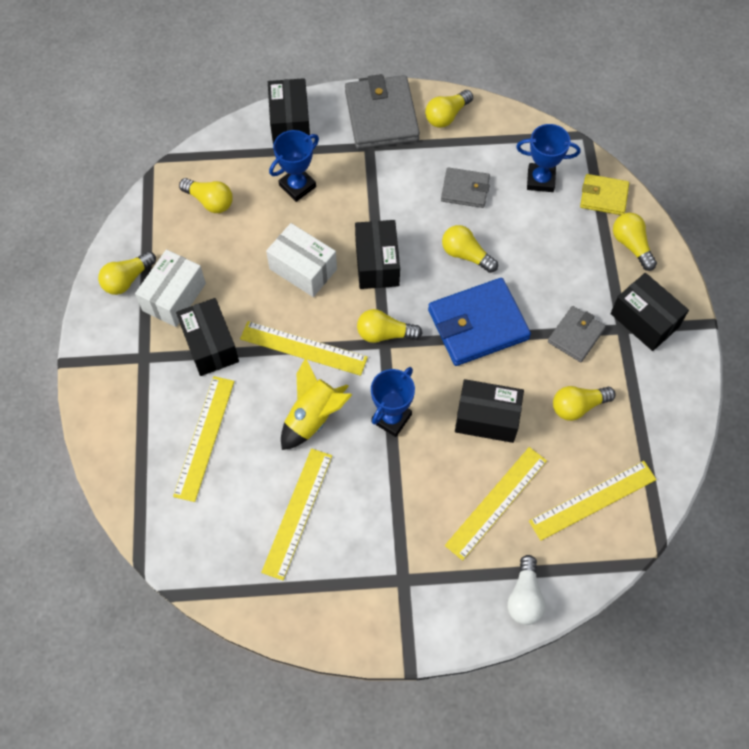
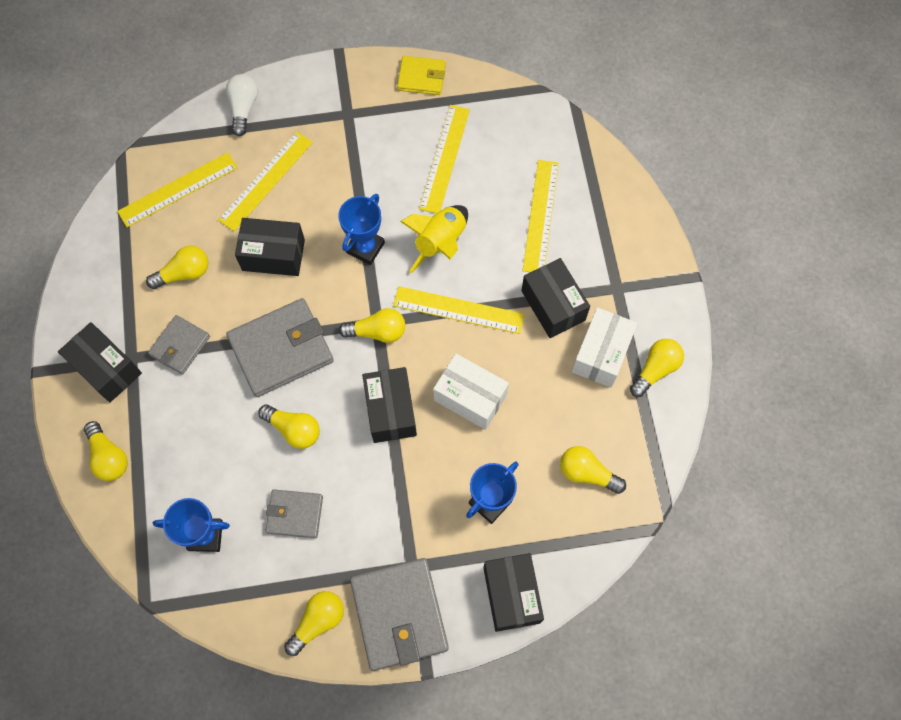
camera: 175 degrees right, 5 degrees up
blue wallet [428,278,531,366] -> grey wallet [226,298,334,397]
yellow wallet [580,174,629,215] -> yellow wallet moved to [397,56,446,95]

